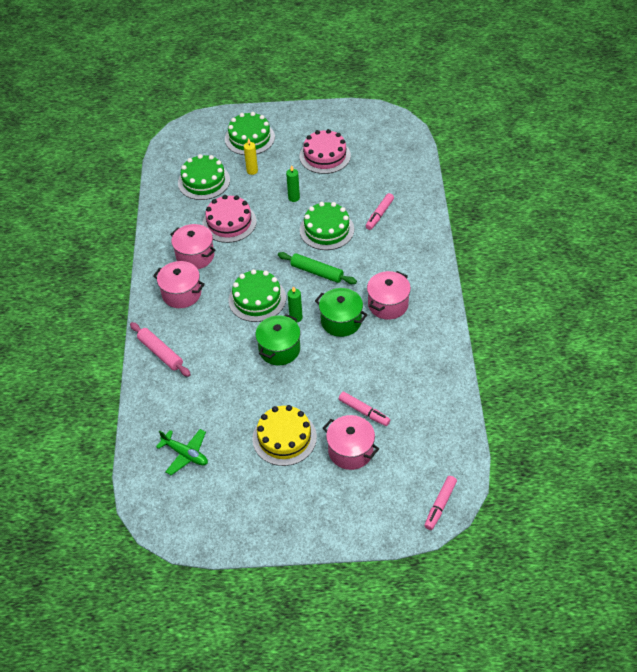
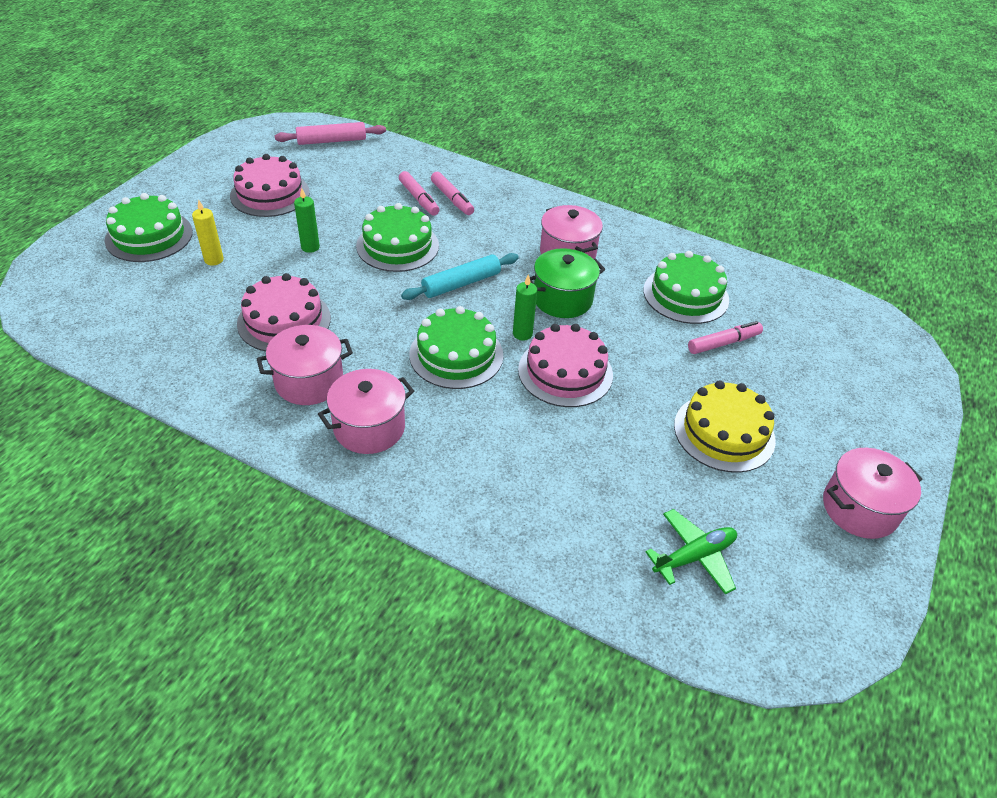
camera: 65 degrees left, 5 degrees down
pink rolling pin [130,322,191,377] -> pink rolling pin moved to [275,122,386,145]
green cake [178,154,230,200] -> green cake moved to [643,251,729,324]
green pot [255,314,300,365] -> pink cake [518,324,613,407]
green rolling pin [278,252,357,284] -> turquoise rolling pin [401,253,519,300]
pink pot [323,415,379,470] -> pink pot moved to [823,448,922,539]
pink marker [424,476,457,530] -> pink marker moved to [431,172,474,215]

